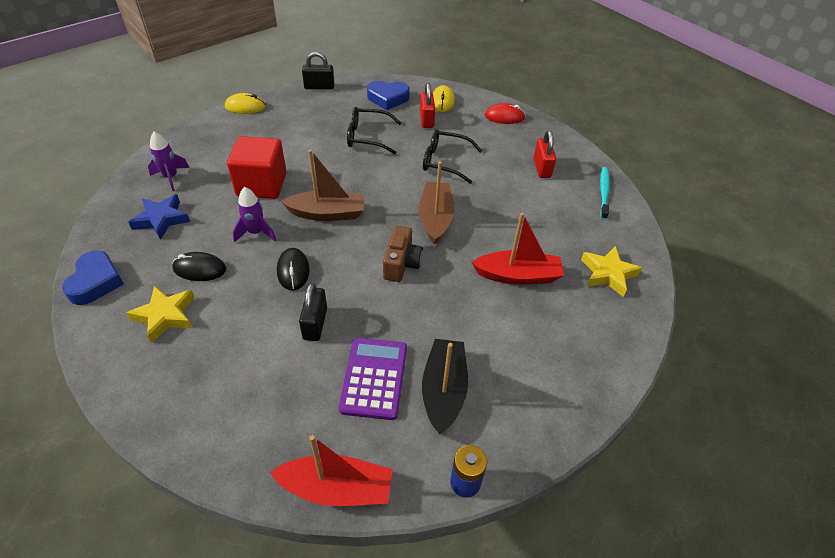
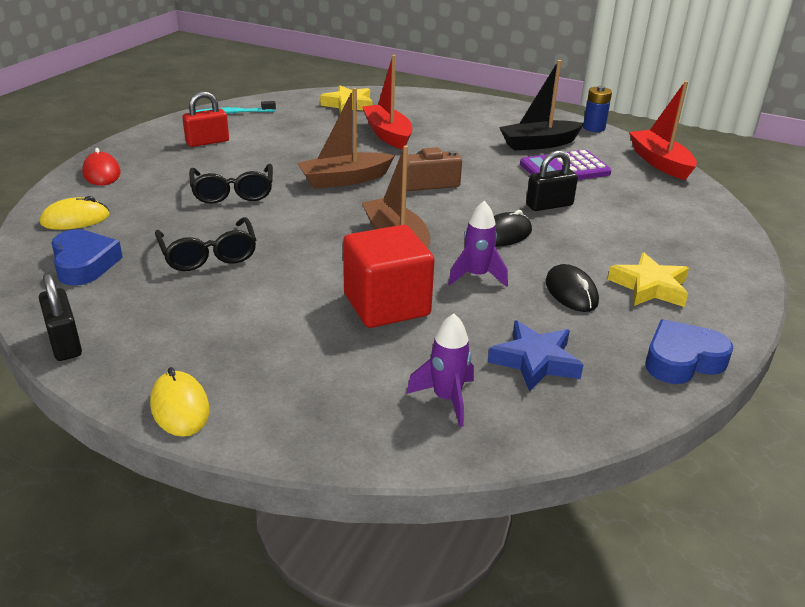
camera: 115 degrees left, 15 degrees down
red padlock [420,83,435,128] -> none

